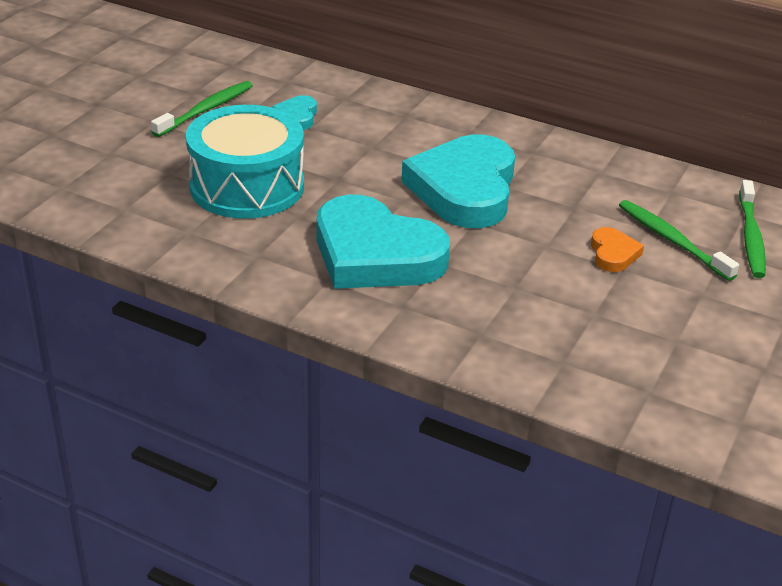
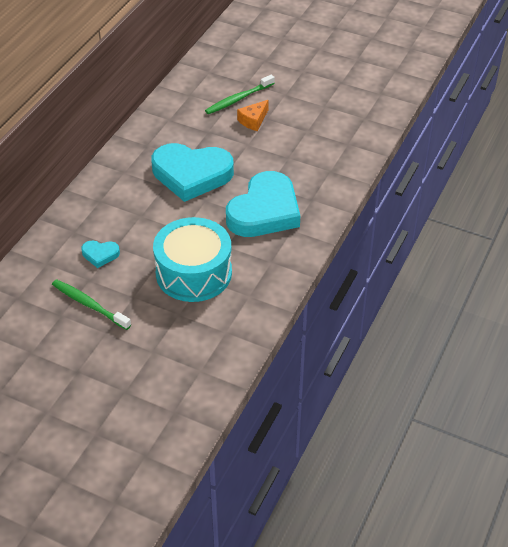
camera: 90 degrees left, 10 degrees up
orange heart [591,227,644,272] -> orange cheese [237,100,269,131]
green toothbrush [739,180,766,278] -> none

